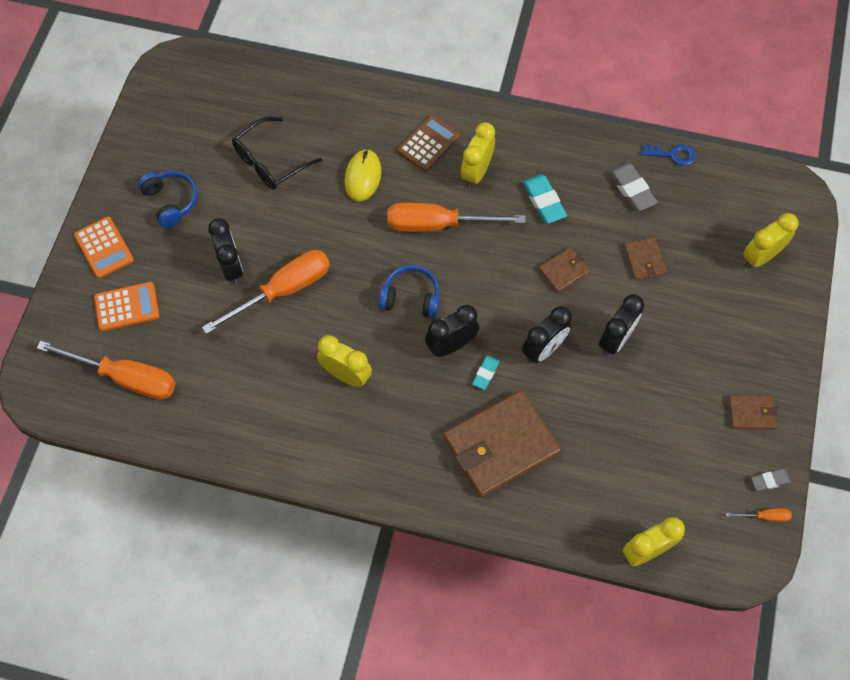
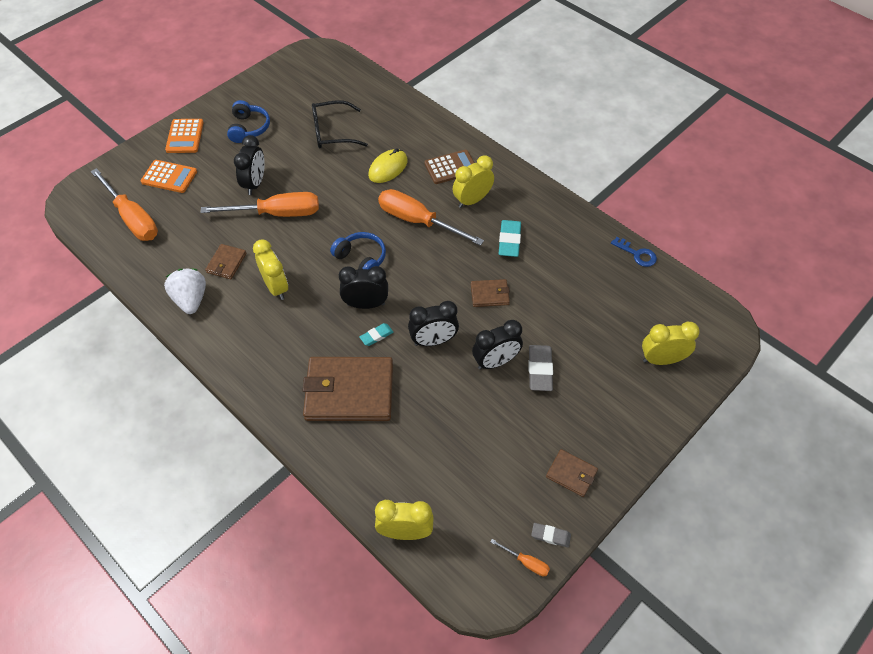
camera: 30 degrees right, 10 degrees down
grey eraser [608,163,658,211] -> grey eraser moved to [528,345,553,391]
brown wallet [624,238,667,280] -> brown wallet moved to [205,244,246,279]
none -> white strawberry [164,269,206,314]

